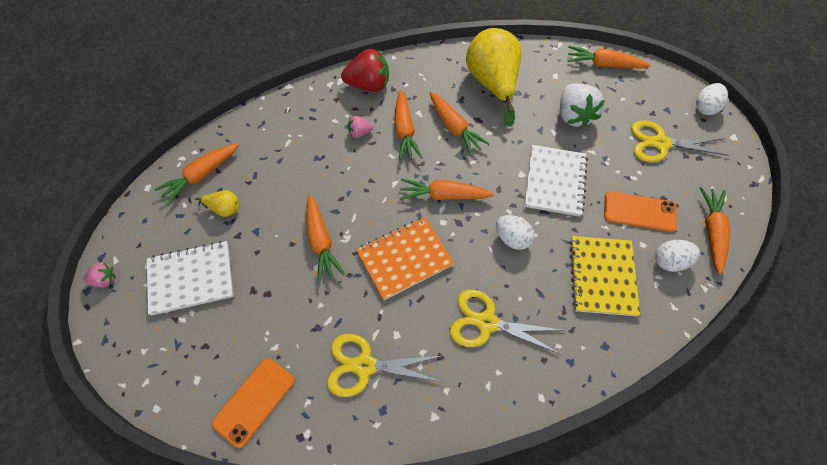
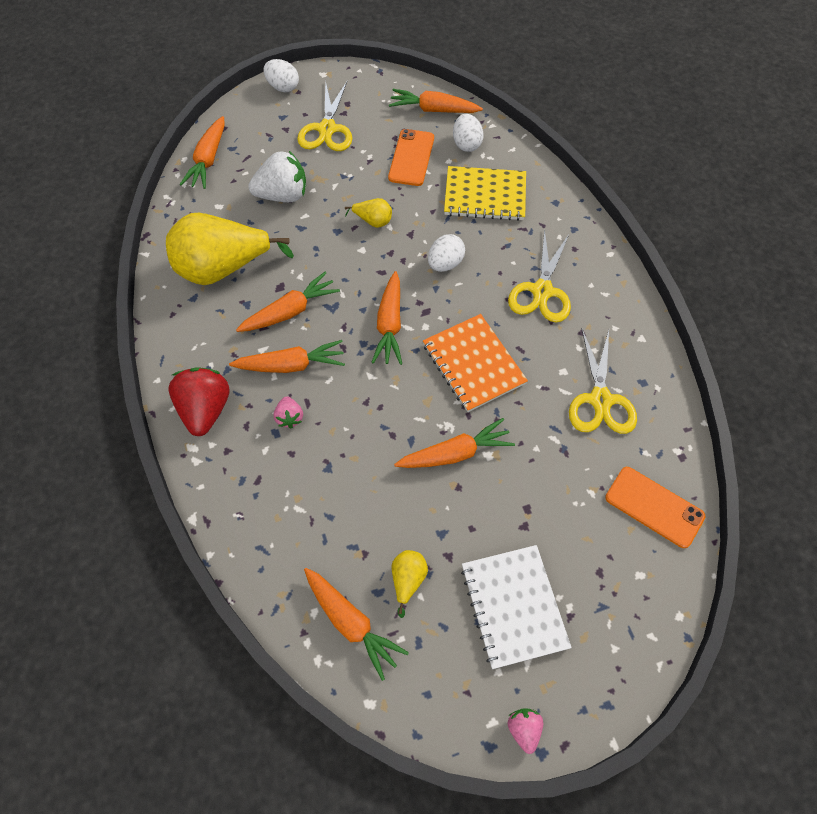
camera: 90 degrees left, 0 degrees up
white notebook [524,145,588,217] -> yellow pear [345,198,392,228]

